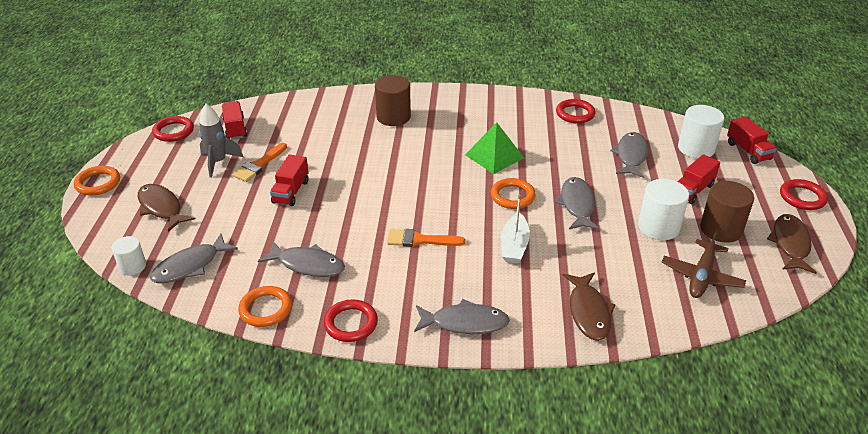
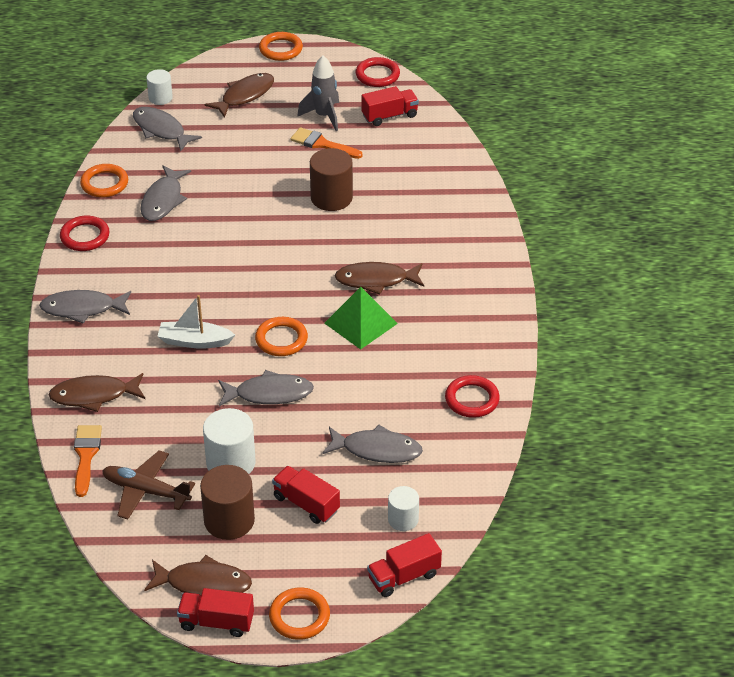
camera: 85 degrees right, 5 degrees up
red truck [270,155,309,206] -> red truck moved to [177,588,254,637]
brown cylinder [375,75,411,126] -> brown cylinder moved to [310,148,353,211]
orange brush [387,229,465,247] -> orange brush moved to [74,425,102,497]
grey fish [414,299,510,334] -> grey fish turned 90 degrees clockwise [39,290,131,324]
white cylinder [678,105,724,159] -> white cylinder [388,486,419,531], size x0.61
red ring [780,179,828,210] -> orange ring [269,587,330,640]
none -> brown fish [335,262,424,295]

